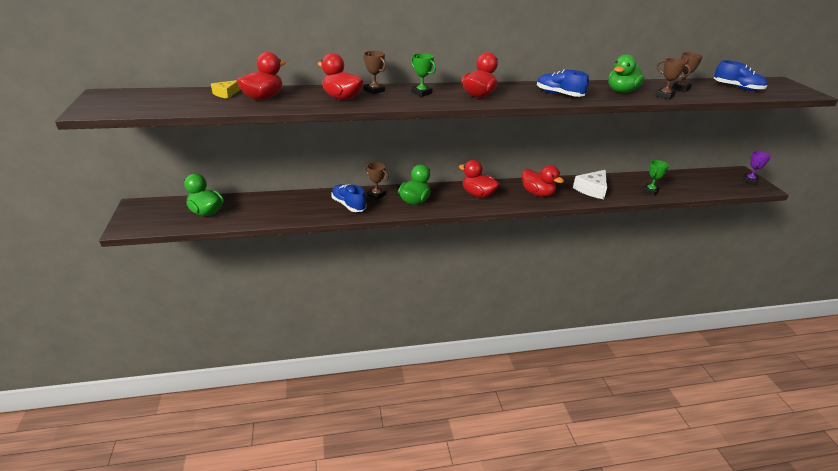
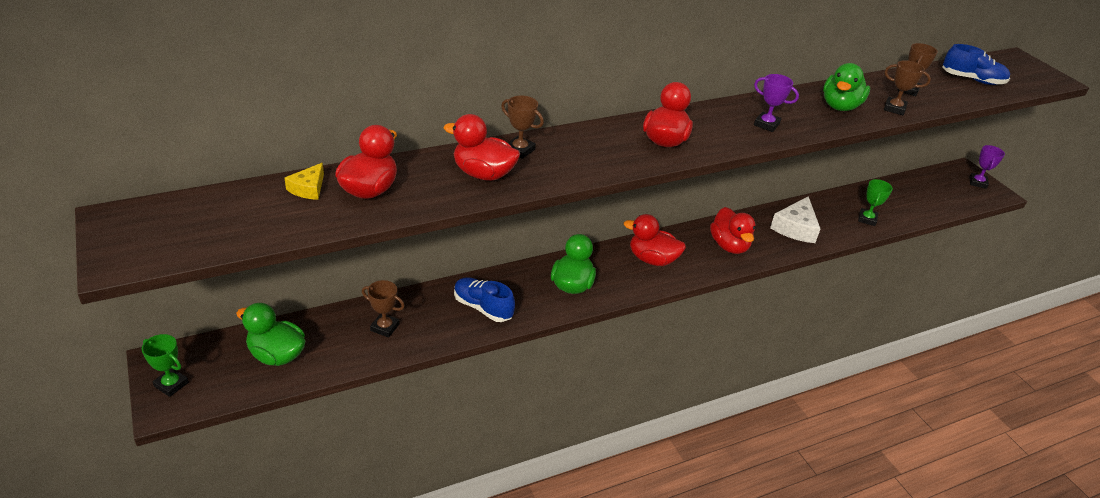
camera: 15 degrees left, 5 degrees up
brown trophy [365,162,389,200] -> brown trophy moved to [362,280,405,338]
green trophy [411,53,436,97] -> green trophy moved to [142,334,189,397]
red duck [522,165,564,197] -> red duck turned 45 degrees clockwise [710,207,756,254]
blue shoe [537,70,589,97] -> purple trophy [754,74,799,132]

